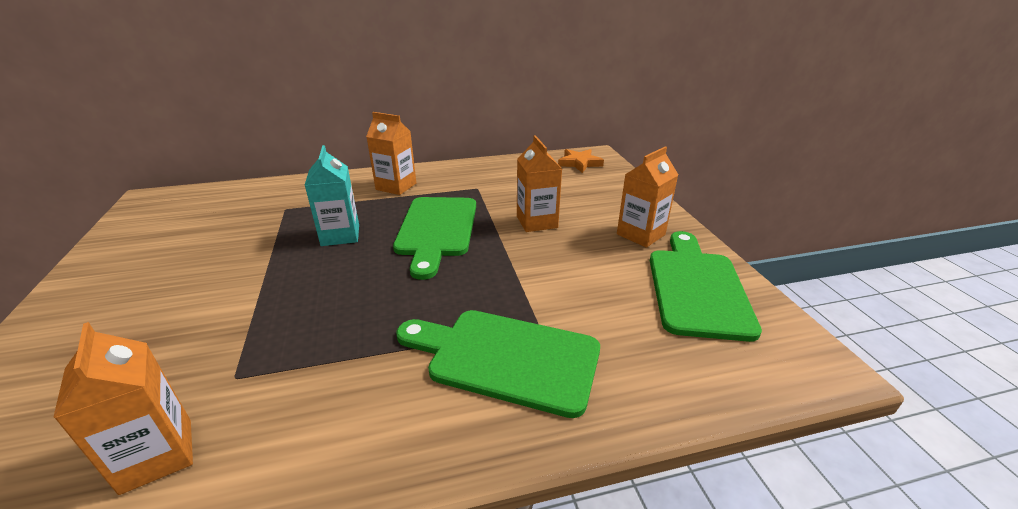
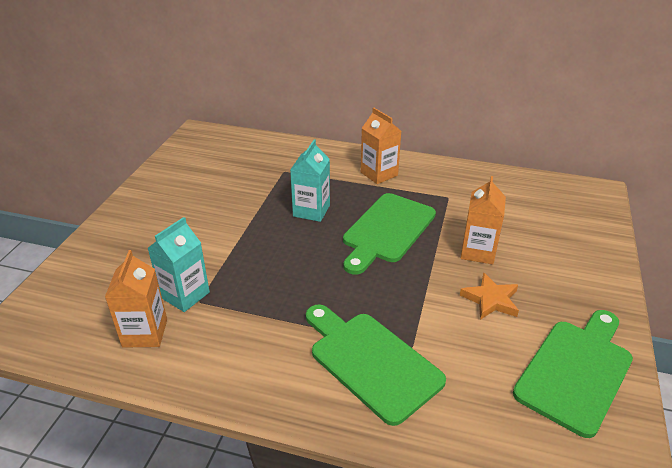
camera: 30 degrees right, 5 degrees up
orange star [558,149,604,173] -> orange star moved to [460,272,519,320]
orange carton [617,146,678,248] -> none
none -> turquoise carton [148,217,210,312]

